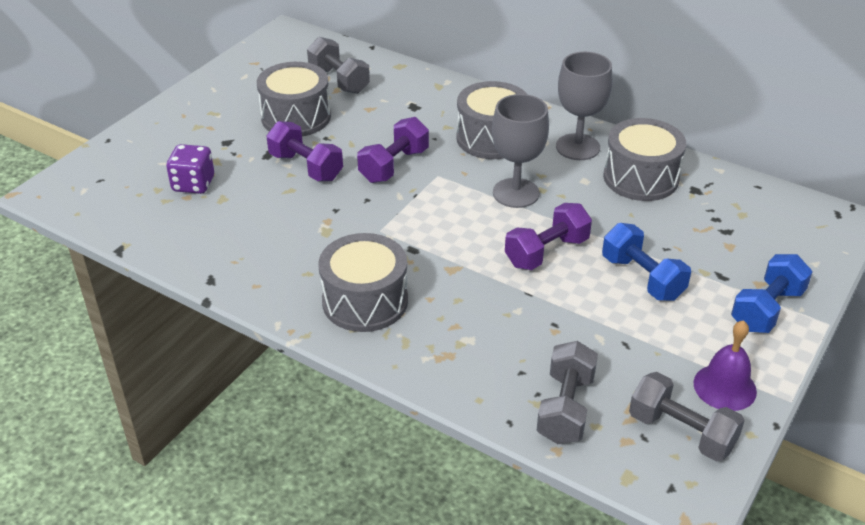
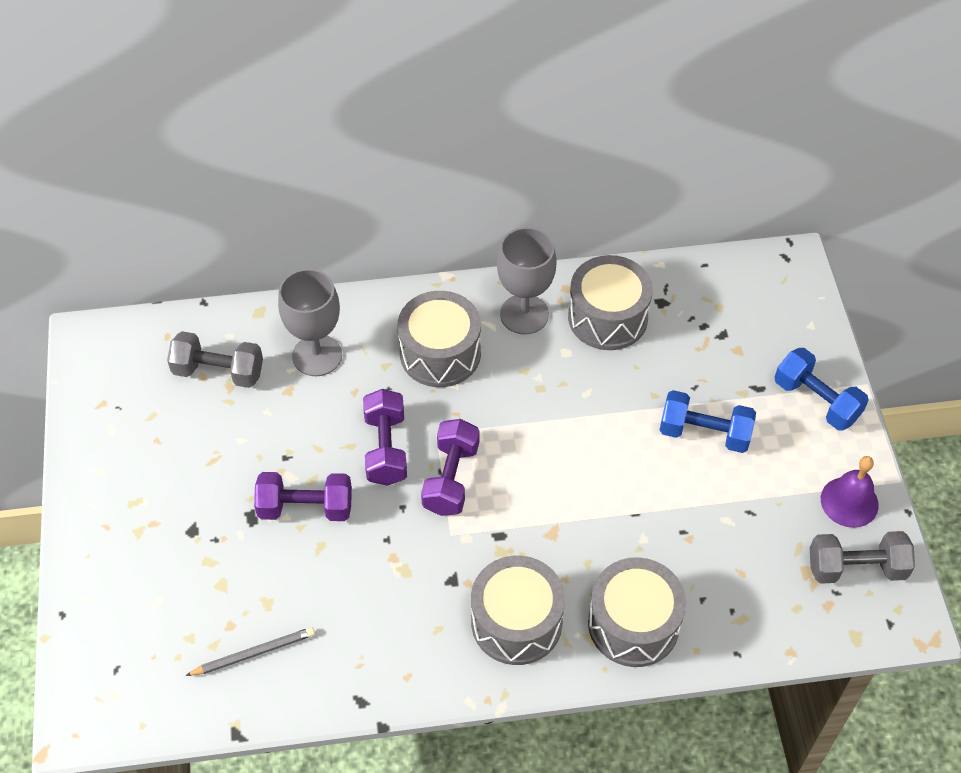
camera: 40 degrees left, 15 degrees up
purple dice [166,144,214,194] -> none
grey drum [257,62,331,136] -> grey drum moved to [588,557,686,667]
grey goblet [492,94,549,208] -> grey goblet moved to [278,269,342,376]
purple dumbbell [505,203,592,270] -> purple dumbbell moved to [421,419,479,516]
grey dumbbell [537,341,598,444] -> none
blue dumbbell [731,254,813,333] -> blue dumbbell turned 45 degrees counterclockwise [774,348,869,431]
none -> grey pencil [185,627,315,676]

